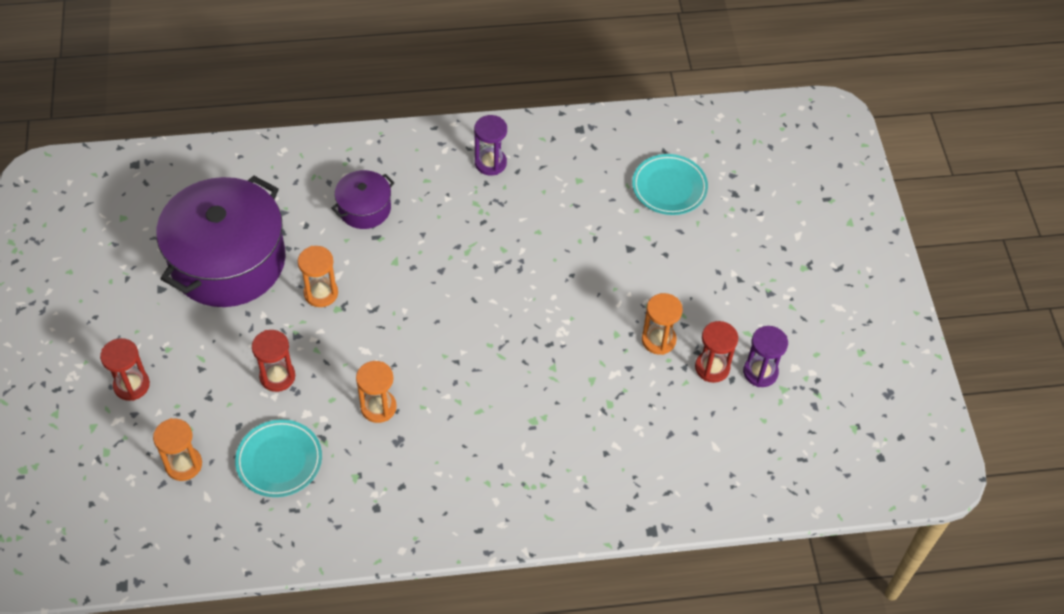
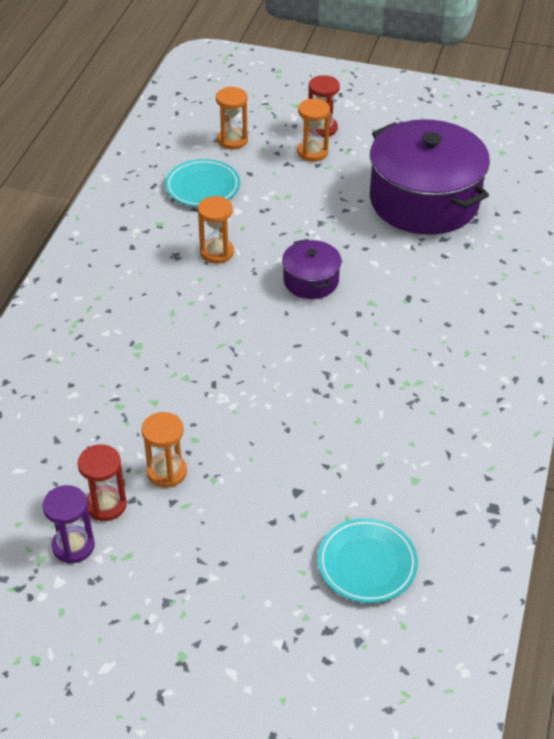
camera: 115 degrees right, 10 degrees down
red hourglass [252,330,295,392] -> none
orange hourglass [298,246,338,307] -> orange hourglass moved to [297,99,330,162]
purple pot [331,170,395,229] -> purple pot moved to [282,239,342,299]
purple hourglass [474,115,507,176] -> none

